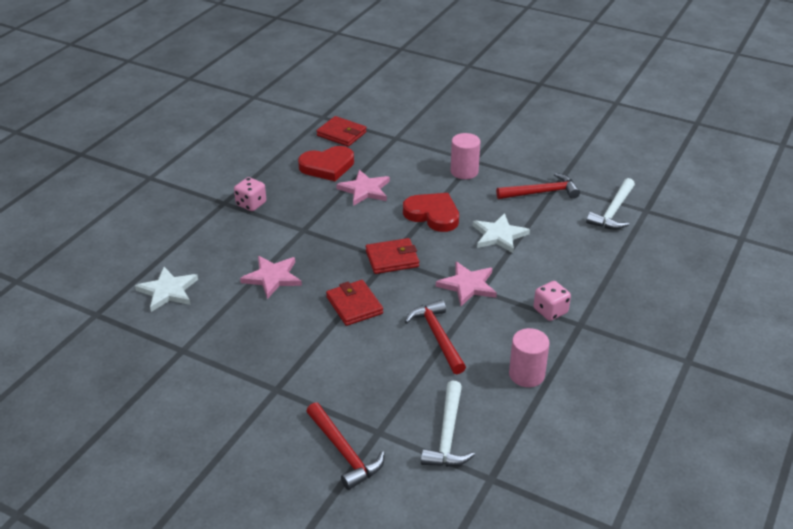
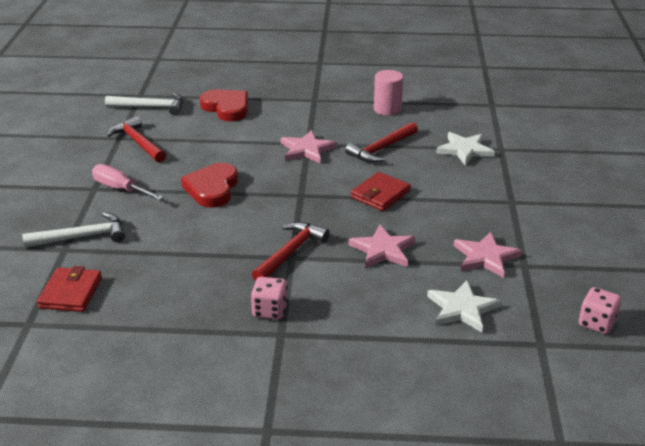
camera: 115 degrees left, 5 degrees down
red heart [298,146,354,181] -> red heart moved to [200,89,248,122]
red hammer [306,402,385,490] -> red hammer moved to [252,222,330,281]
pink star [336,170,390,206] -> pink star moved to [454,232,522,278]
red wallet [366,238,419,274] -> none
white hammer [421,381,475,467] -> white hammer moved to [22,212,125,248]
pink cylinder [451,133,480,179] -> pink screwdriver [92,164,164,200]
white star [472,213,530,253] -> white star moved to [436,132,495,166]
pink dice [534,281,571,321] -> pink dice moved to [579,287,621,334]

